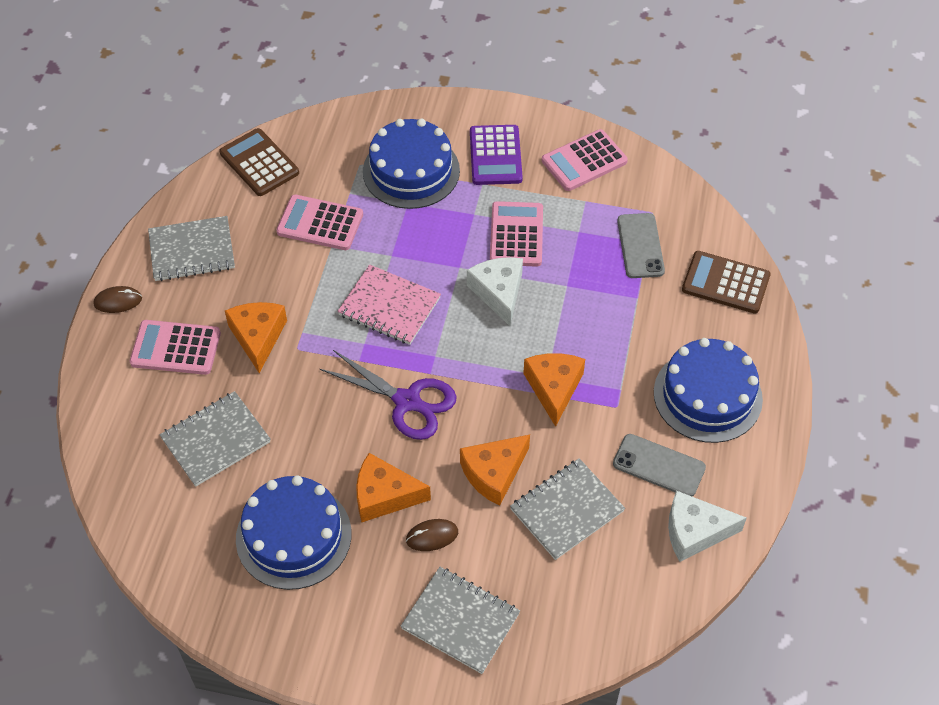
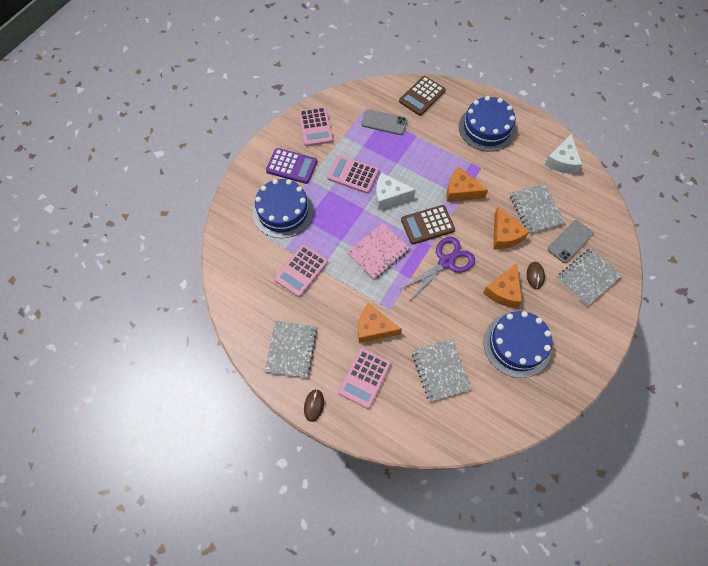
camera: 70 degrees left, 10 degrees up
brown calculator [219,128,299,196] -> brown calculator moved to [401,205,455,244]
grey phone [613,434,706,497] -> grey phone moved to [548,220,593,263]

